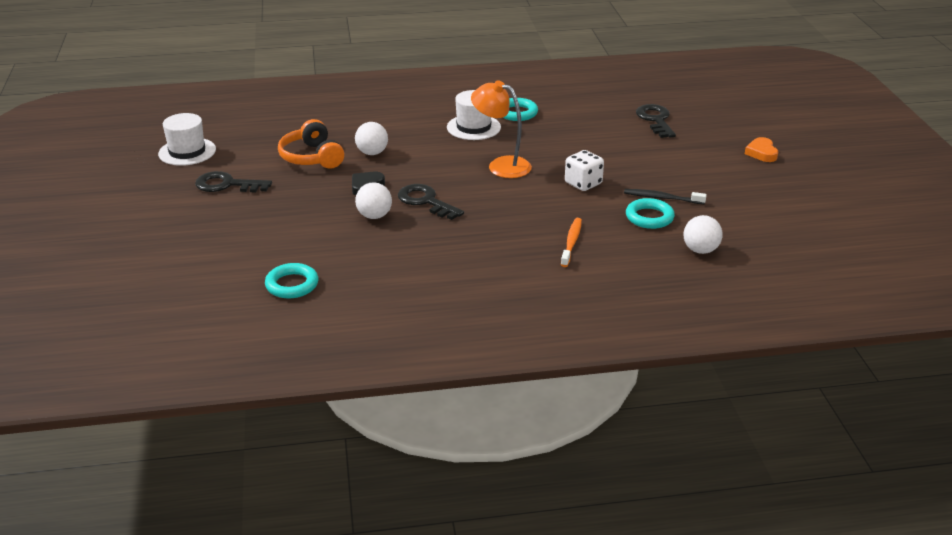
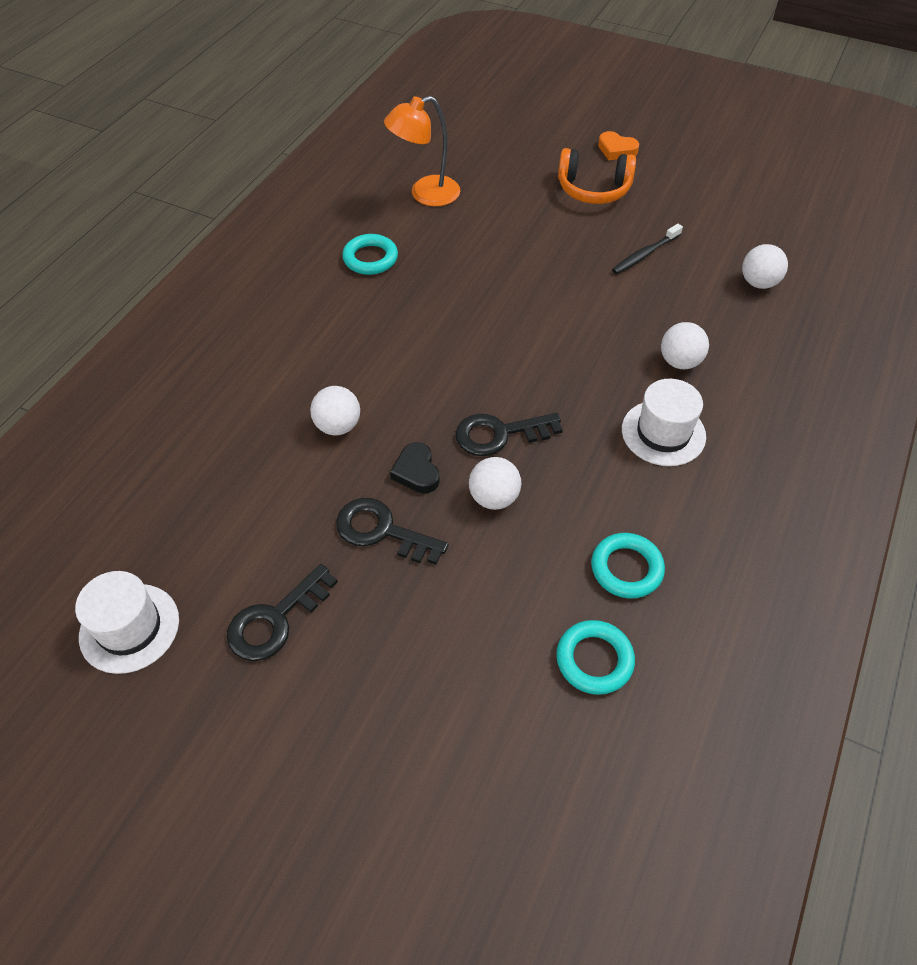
camera: 55 degrees left, 20 degrees up
orange headphones [278,119,344,169] -> orange headphones moved to [558,148,636,204]
white hat [447,90,501,140] -> white hat moved to [622,379,706,466]
orange lamp [471,80,532,178] -> orange lamp moved to [384,96,460,206]
orange toothbrush [561,218,582,267] -> white ball [661,322,709,369]
white dice [565,150,604,191] -> none
turquoise ring [626,198,675,229] -> turquoise ring moved to [591,533,665,599]
black key [636,104,676,138] -> black key moved to [336,498,448,565]

